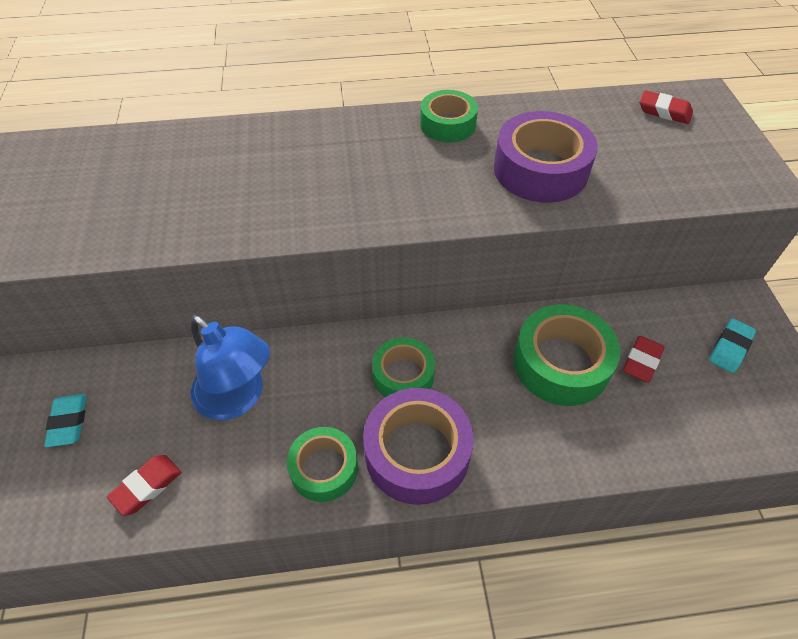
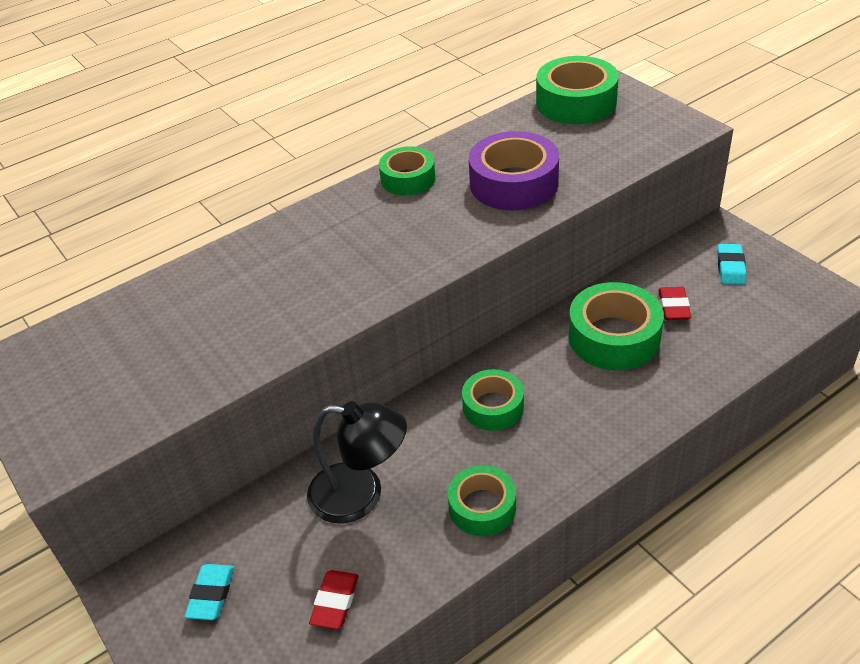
camera: 25 degrees left, 10 degrees down
turquoise eraser [44,394,87,447] -> turquoise eraser turned 45 degrees clockwise [184,564,234,620]
blue lamp [190,315,270,420] -> black lamp [307,401,407,523]
purple tape [363,388,474,505] -> none
red eraser [640,90,693,124] -> green tape [536,56,619,124]

